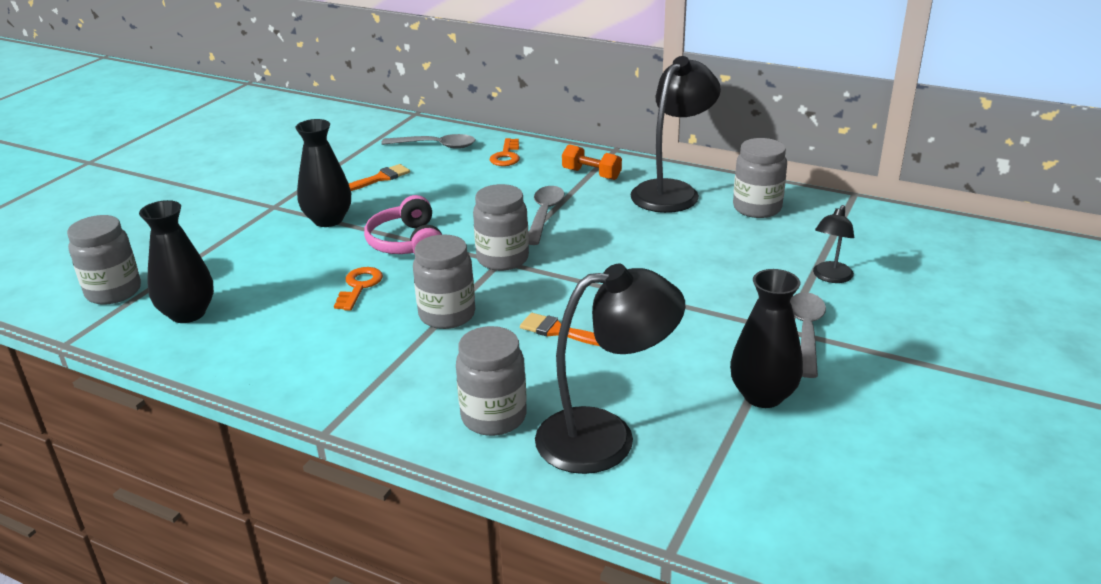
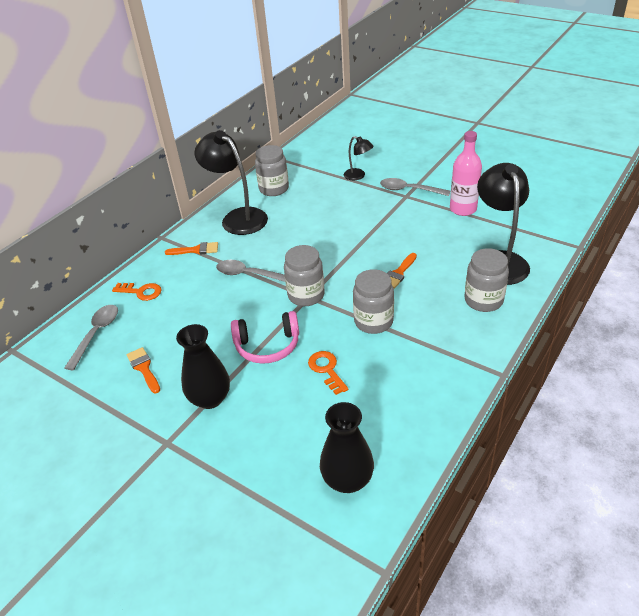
camera: 80 degrees left, 10 degrees up
grey jar [67,215,141,305] -> none
orange key [334,267,383,311] -> orange key turned 45 degrees clockwise [308,351,349,395]
orange dumbbell [562,144,622,180] -> orange brush [165,242,218,255]
black vase [730,269,803,408] -> pink bottle [450,131,482,216]

